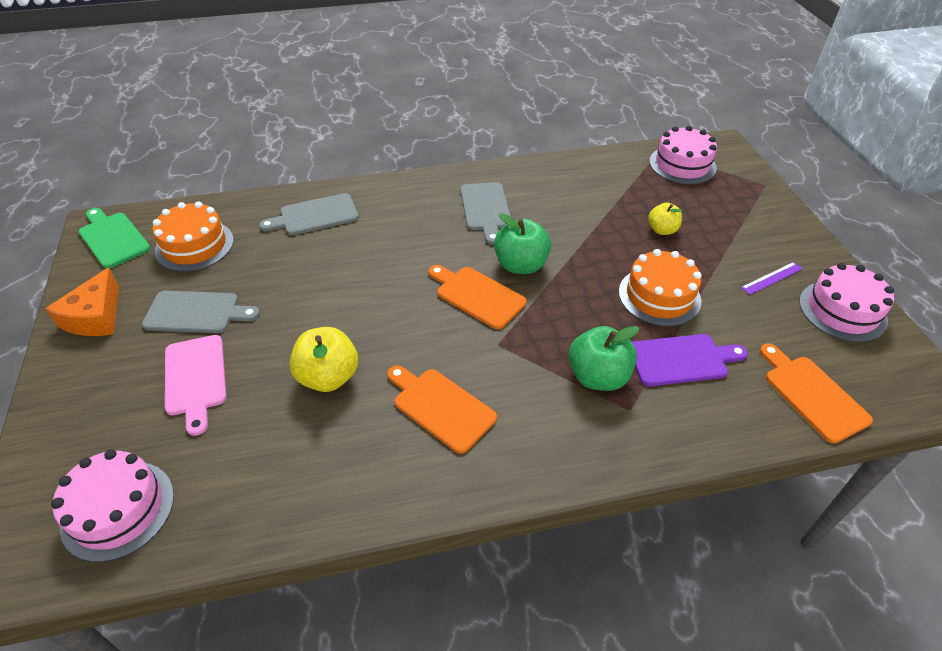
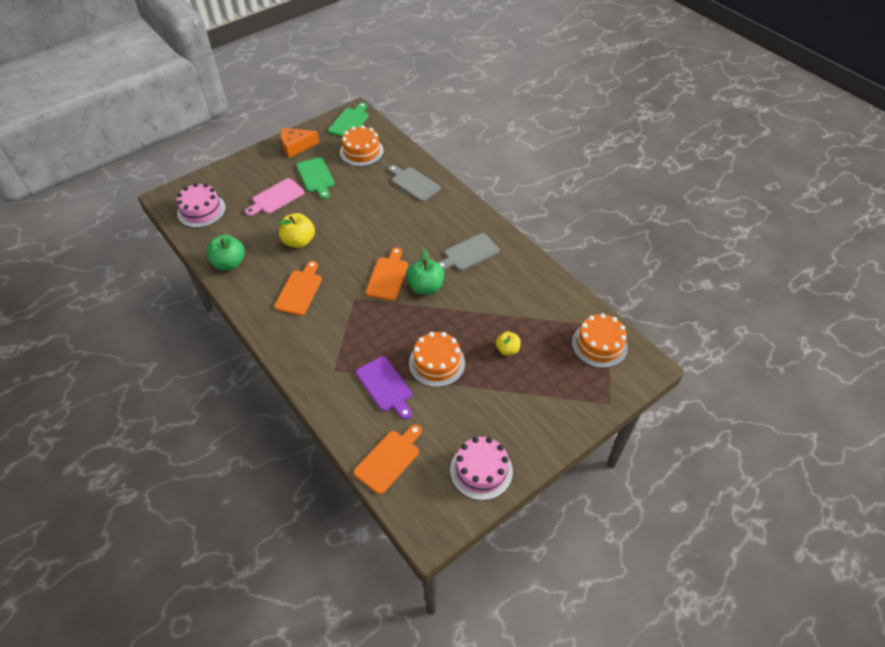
camera: 65 degrees right, 5 degrees up
grey cutting board [142,291,260,333] -> green cutting board [297,157,335,199]
green apple [569,326,639,391] -> green apple moved to [207,235,245,270]
pink cake [650,126,717,184] -> orange cake [572,313,628,368]
purple ruler [741,262,803,295] -> none

